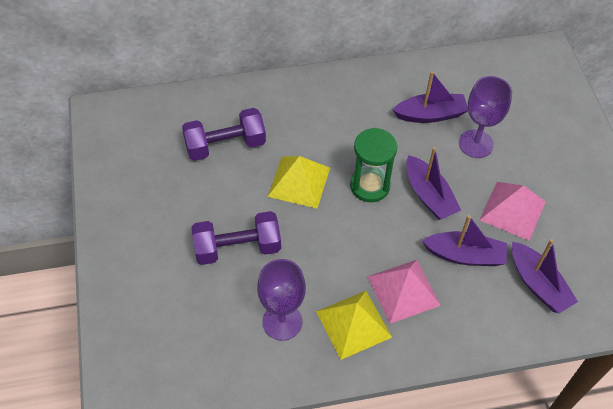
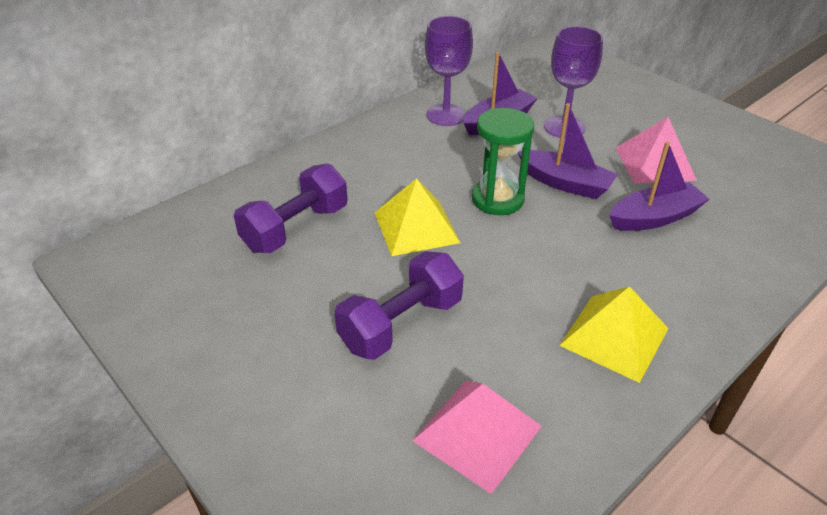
camera: 30 degrees left, 15 degrees down
purple goblet [257,259,306,341] -> purple goblet moved to [425,16,473,126]
pink pyramid [367,260,441,324] -> pink pyramid moved to [412,381,542,494]
purple boat [512,239,578,313] -> none

